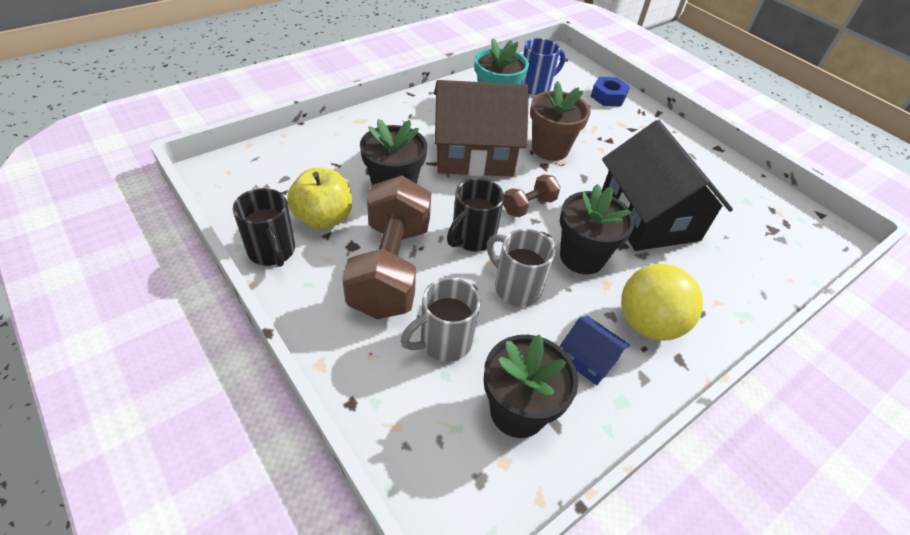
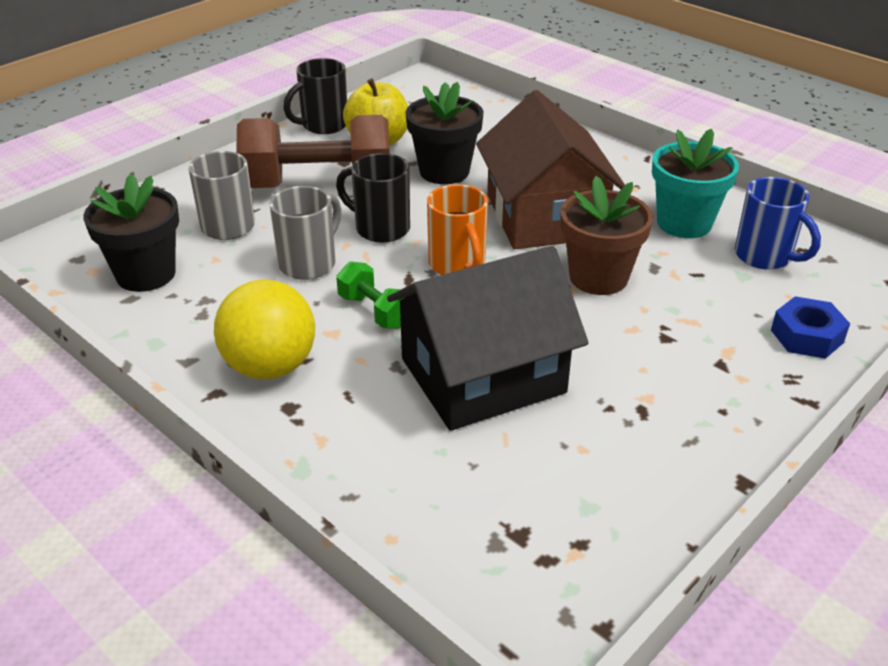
camera: 85 degrees right, 10 degrees down
brown dumbbell [503,174,561,217] -> orange mug [427,184,488,275]
black flower pot [560,184,634,275] -> green dumbbell [336,261,404,329]
blue house [560,316,630,385] -> none

